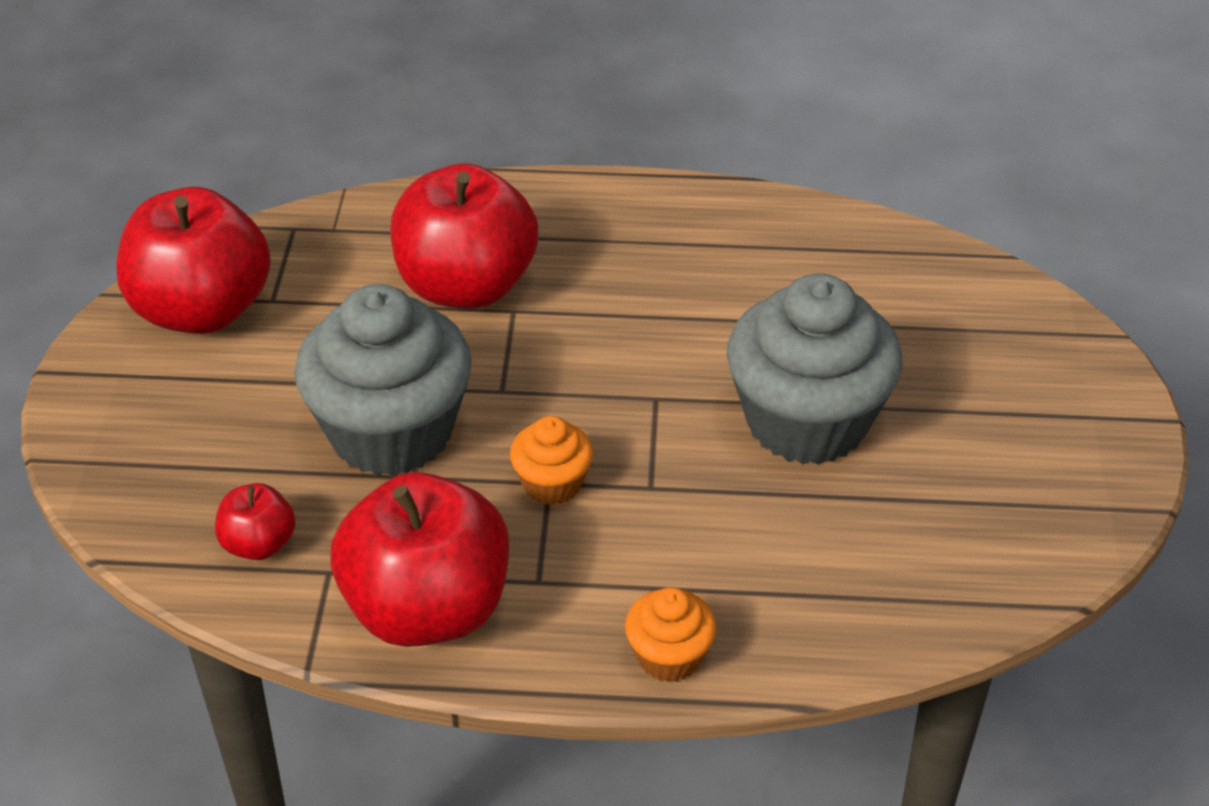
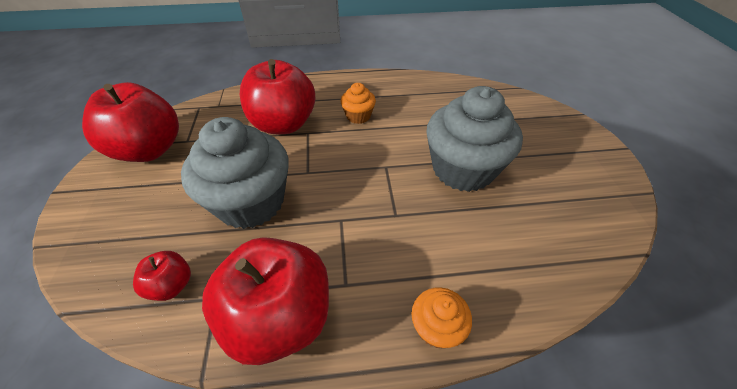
camera: 10 degrees left, 5 degrees up
orange cupcake [510,416,593,505] -> orange cupcake moved to [341,83,376,124]

